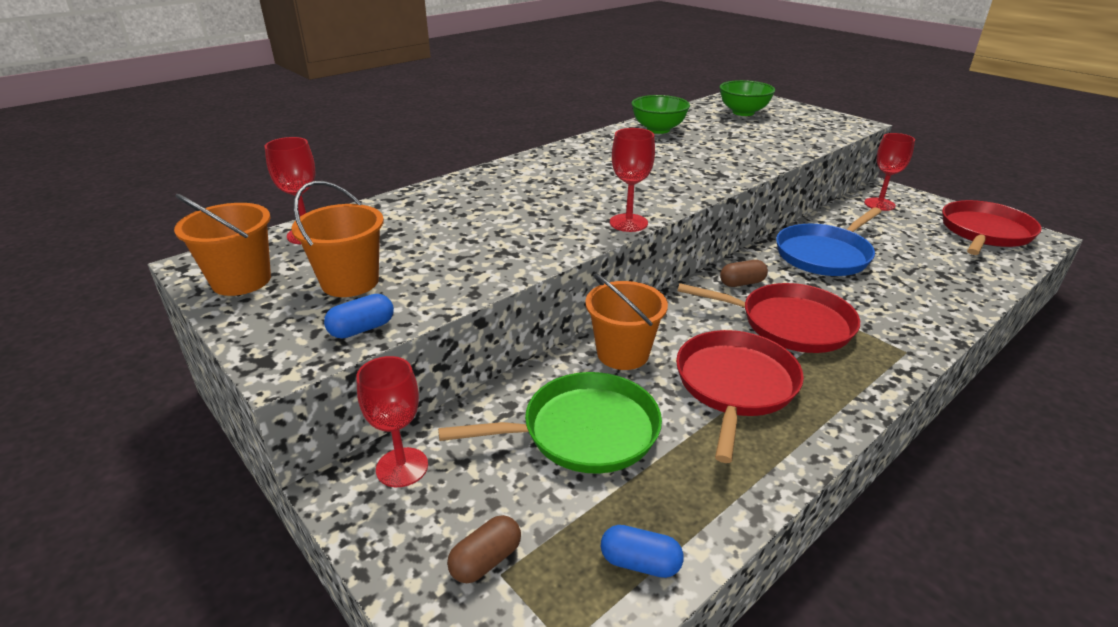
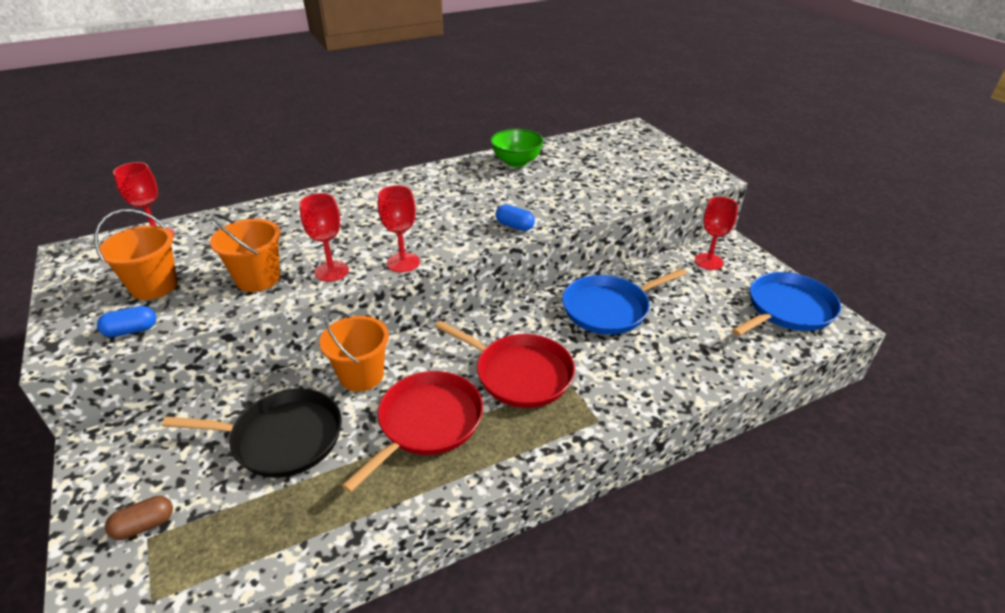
camera: 15 degrees right, 5 degrees up
orange bucket [174,194,271,296] -> orange bucket moved to [210,214,281,292]
red goblet [356,356,428,487] -> red goblet moved to [299,193,349,282]
green pan [438,372,662,474] -> black pan [162,389,342,478]
blue capsule [601,525,684,578] -> blue capsule moved to [496,205,535,231]
green bowl [720,80,775,116] -> none
brown capsule [720,260,768,287] -> none
red pan [942,200,1042,255] -> blue pan [732,272,841,336]

